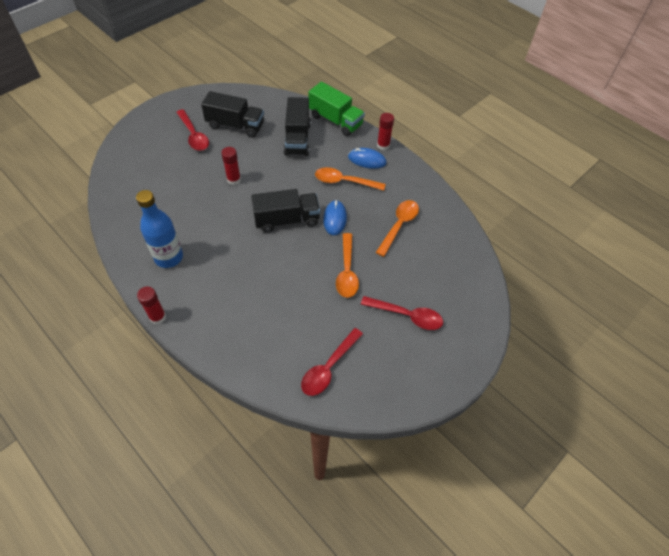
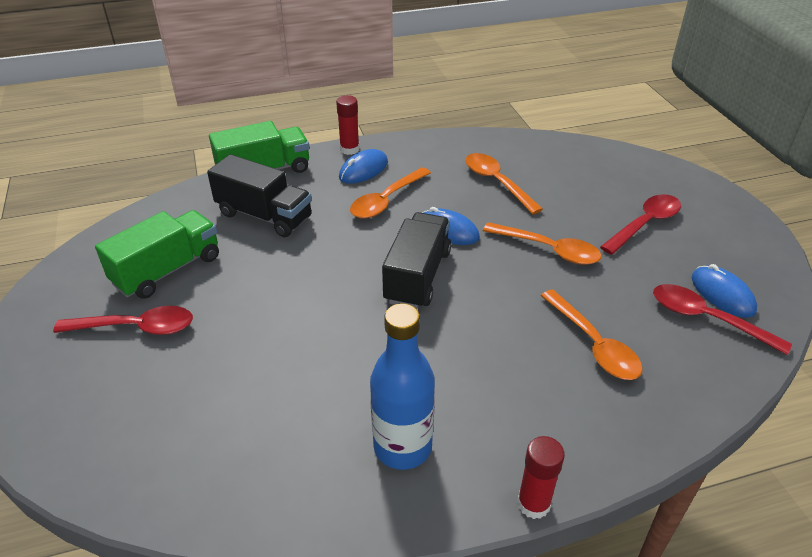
camera: 60 degrees left, 15 degrees down
black truck [201,91,264,138] -> green truck [95,210,219,299]
red glue stick [221,147,241,185] -> none
red spoon [301,328,363,396] -> red spoon turned 150 degrees clockwise [653,284,792,355]
none -> orange spoon [540,290,643,380]
none -> blue mouse [692,264,757,318]

